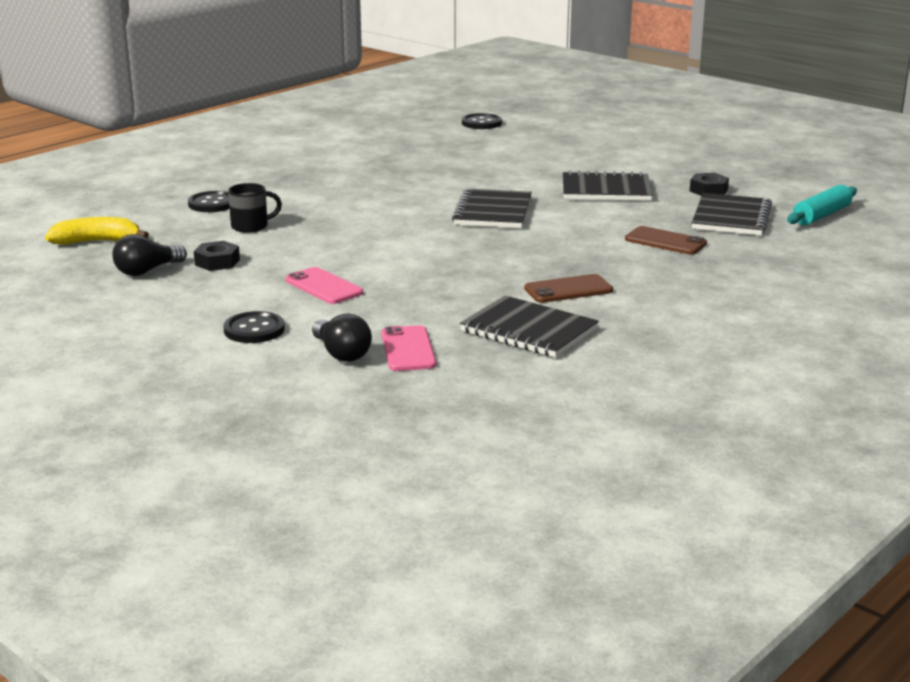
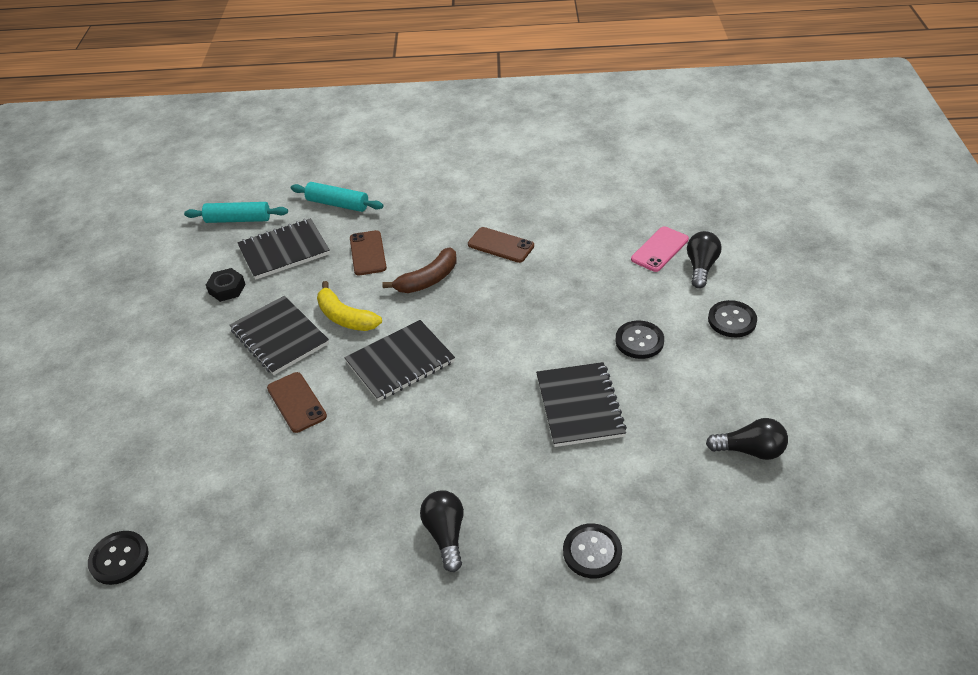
camera: 130 degrees left, 20 degrees up
yellow banana [45,217,149,245] -> yellow banana moved to [317,281,382,331]
black nut [194,241,240,271] -> none
black mug [228,183,282,233] -> none
pink phone [285,267,363,304] -> black button [615,320,664,359]
black notebook [460,295,599,358] -> black notebook moved to [536,362,627,447]
none -> brown phone [267,372,327,433]
none -> turquoise rolling pin [291,182,383,212]
none -> brown banana [382,247,457,293]
none -> black light bulb [420,490,464,572]

